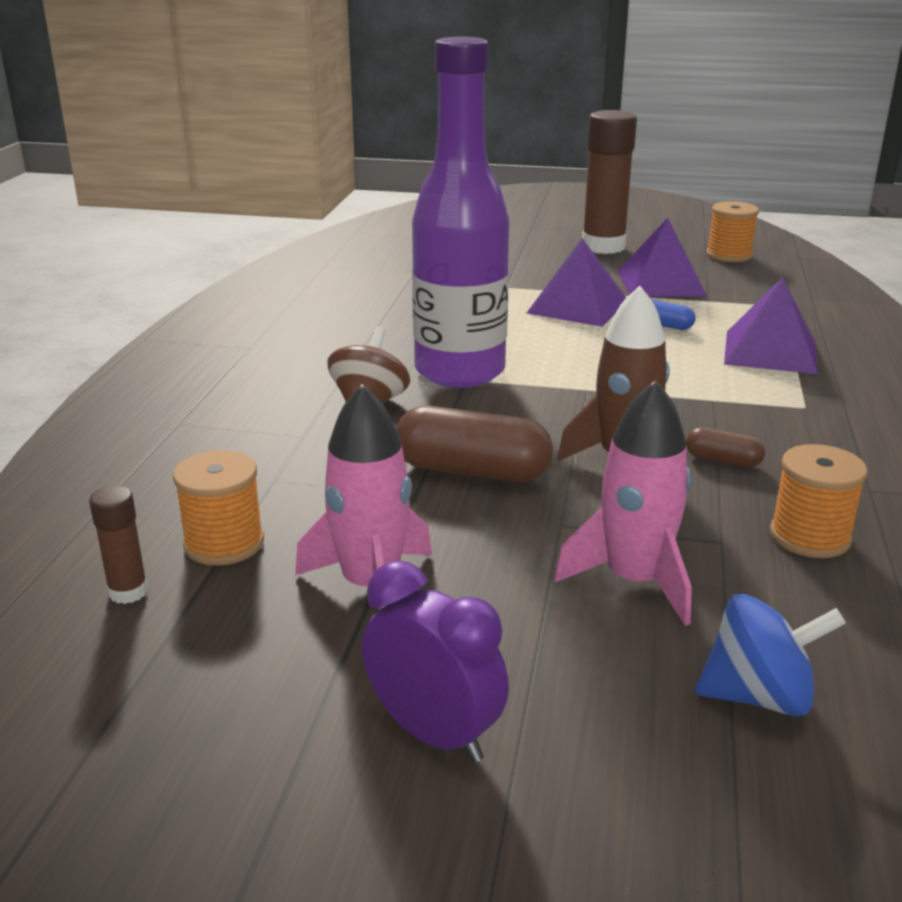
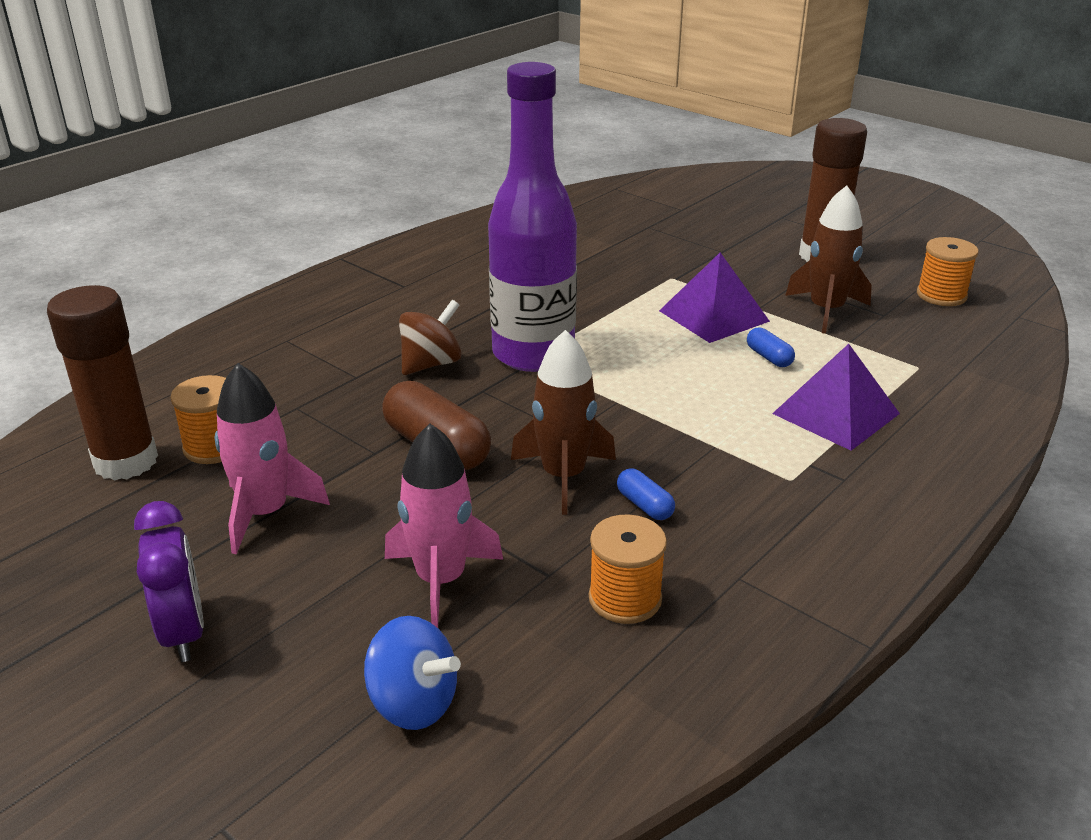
camera: 30 degrees right, 5 degrees up
brown glue stick [89,486,148,604] -> brown glue stick [47,285,158,481], size x2.19
purple pyramid [618,218,707,297] -> brown rocket [785,185,872,334]
brown capsule [686,427,765,467] -> blue capsule [617,468,675,520]

